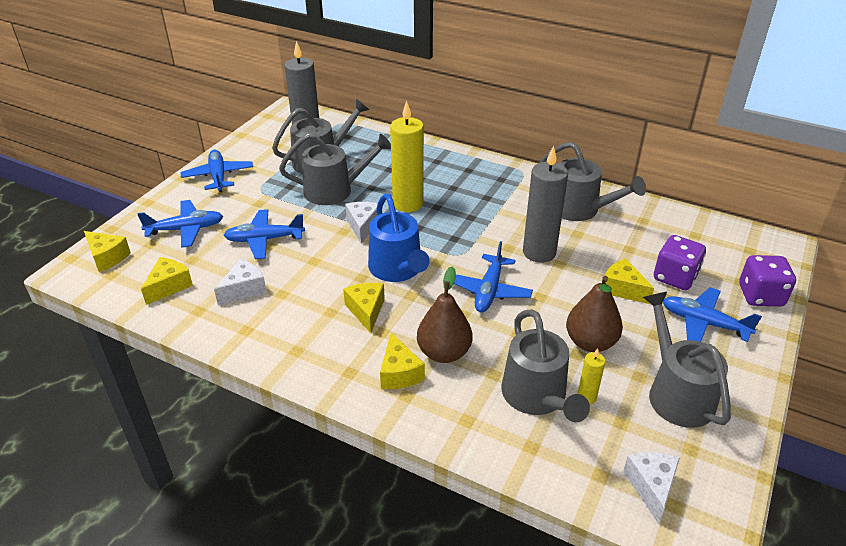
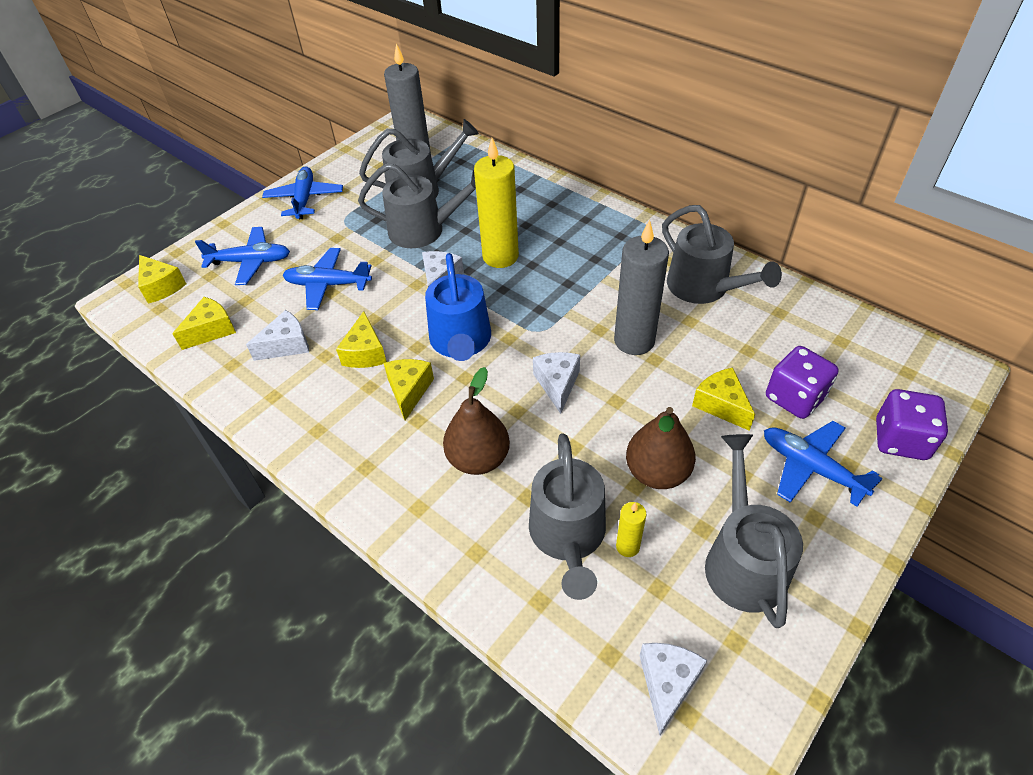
camera: 15 degrees right, 10 degrees up
yellow cheese [380,333,425,389] -> yellow cheese moved to [336,311,387,368]
blue plane [454,241,533,312] -> white cheese [533,352,580,414]

